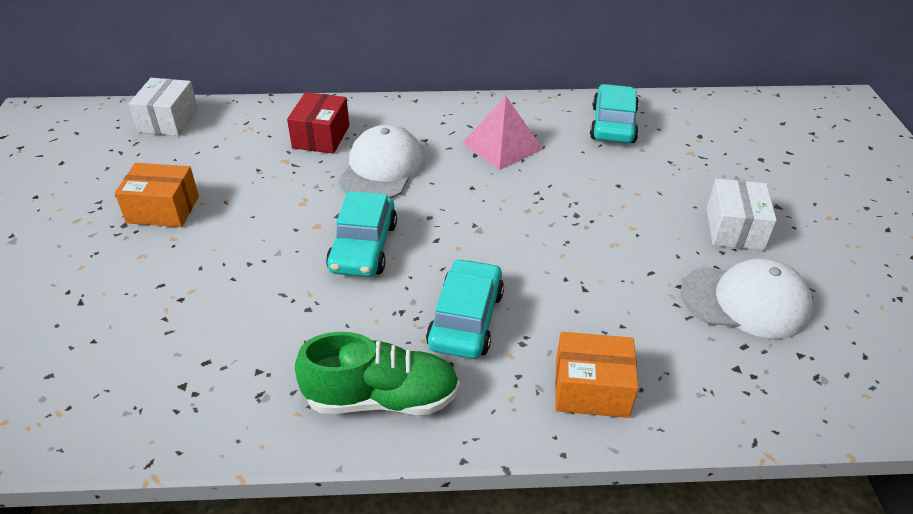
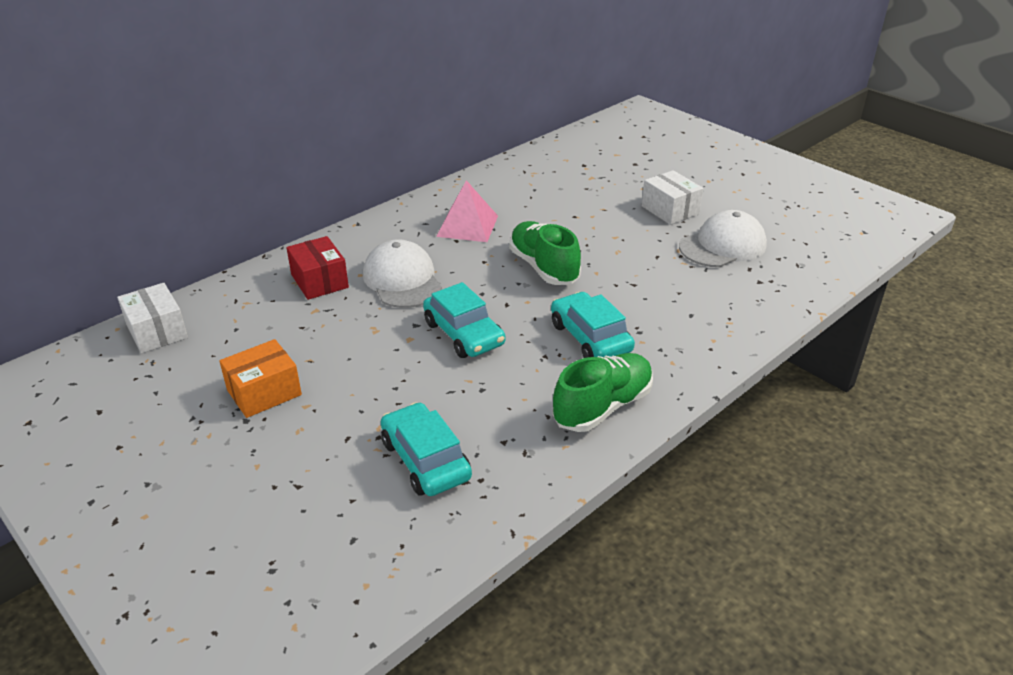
camera: 40 degrees left, 5 degrees down
orange box [555,332,638,418] -> none
turquoise car [590,84,639,143] -> turquoise car moved to [381,402,472,496]
none -> green shoe [509,221,581,285]

